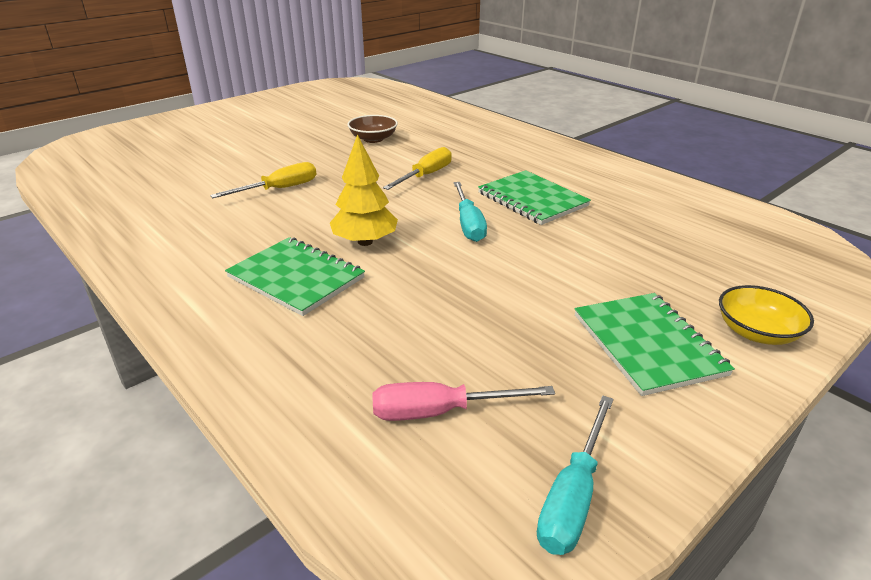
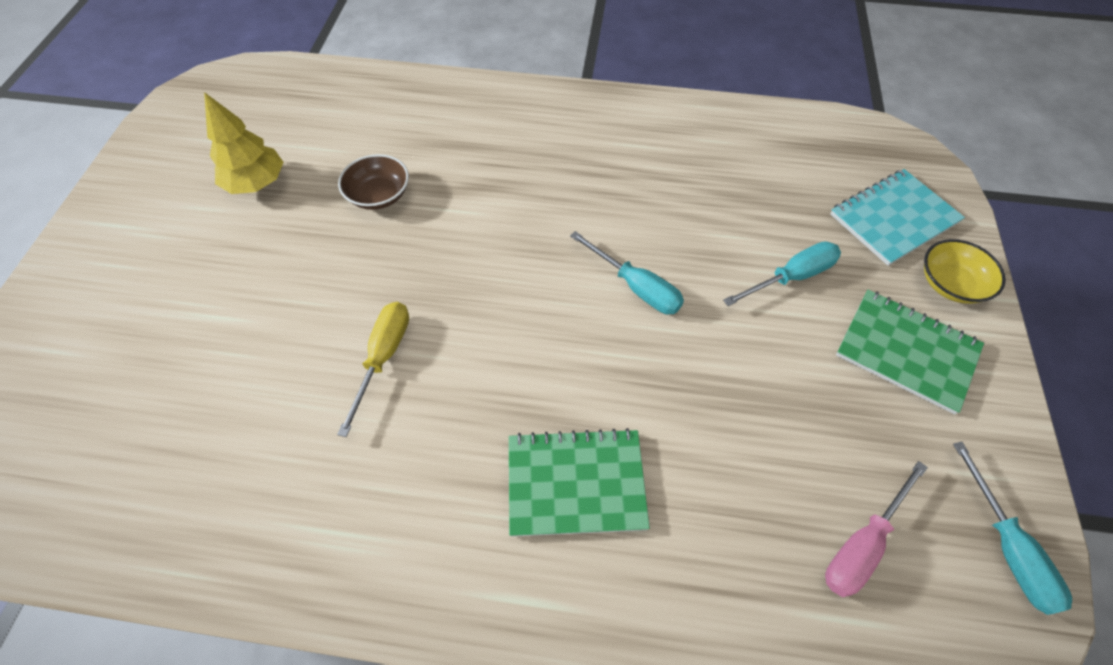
camera: 40 degrees left, 25 degrees up
yellow tree [330,134,398,246] -> yellow tree moved to [204,92,284,194]
yellow screwdriver [383,147,452,190] -> none
green notebook [478,170,591,225] -> none
none -> turquoise screwdriver [723,241,841,306]
none -> turquoise notebook [830,169,965,266]

